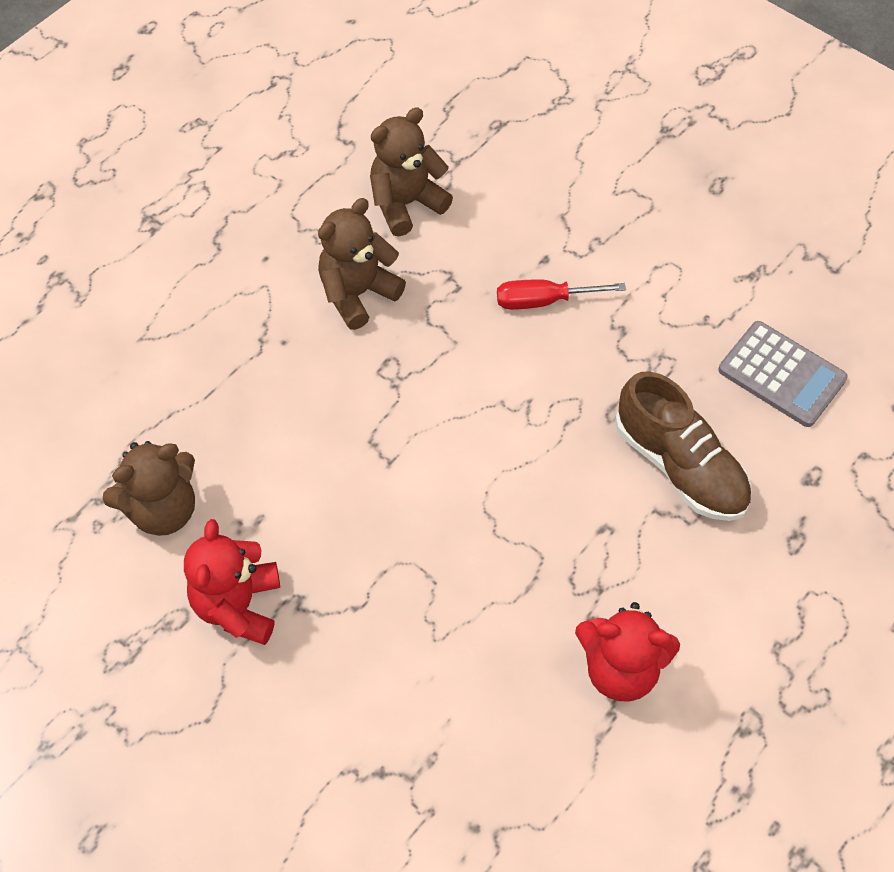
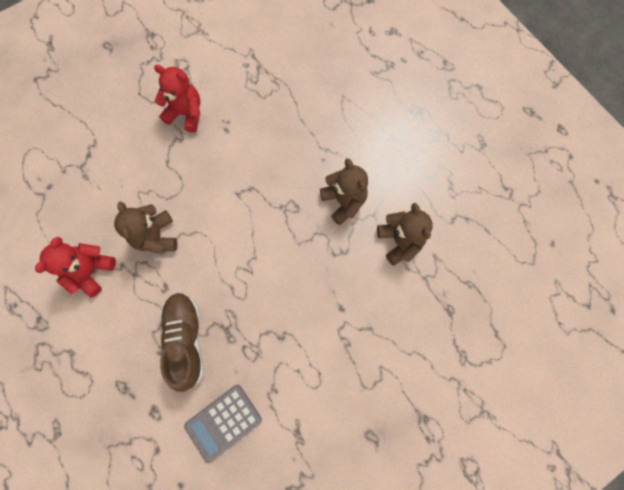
camera: 105 degrees right, 15 degrees up
brown teddy bear [103,441,195,536] -> brown teddy bear moved to [114,201,177,253]
red screwdriver [497,279,626,310] -> none
brown shoe [615,371,752,521] -> brown shoe turned 105 degrees clockwise [160,292,204,392]

